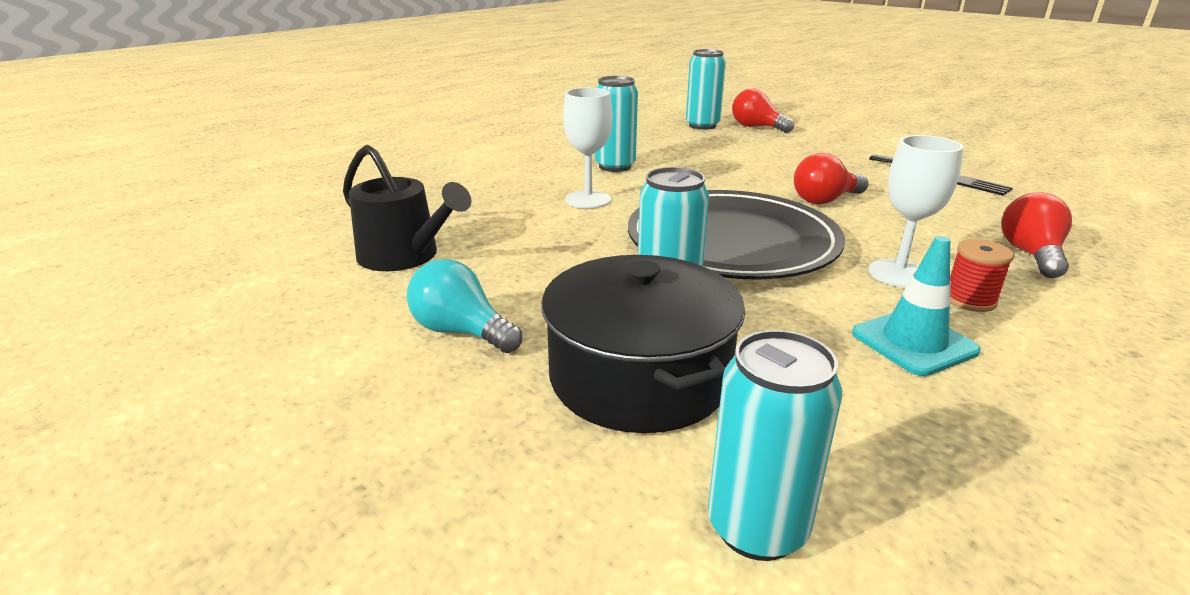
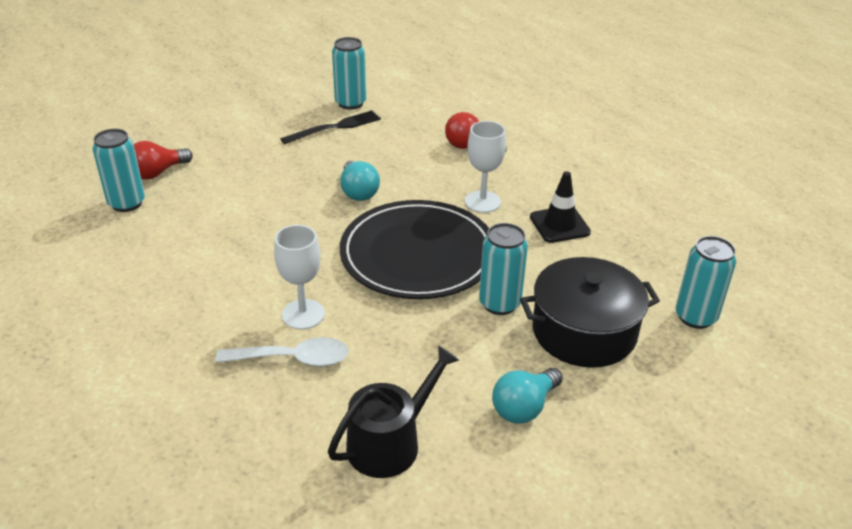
camera: 80 degrees left, 10 degrees up
turquoise can [595,76,638,172] -> turquoise can moved to [332,37,366,110]
red light bulb [794,153,868,204] -> turquoise light bulb [340,160,380,201]
turquoise traffic cone [852,236,981,376] -> black traffic cone [530,171,591,243]
red spool [950,239,1014,312] -> none
none -> white spoon [215,337,349,367]

